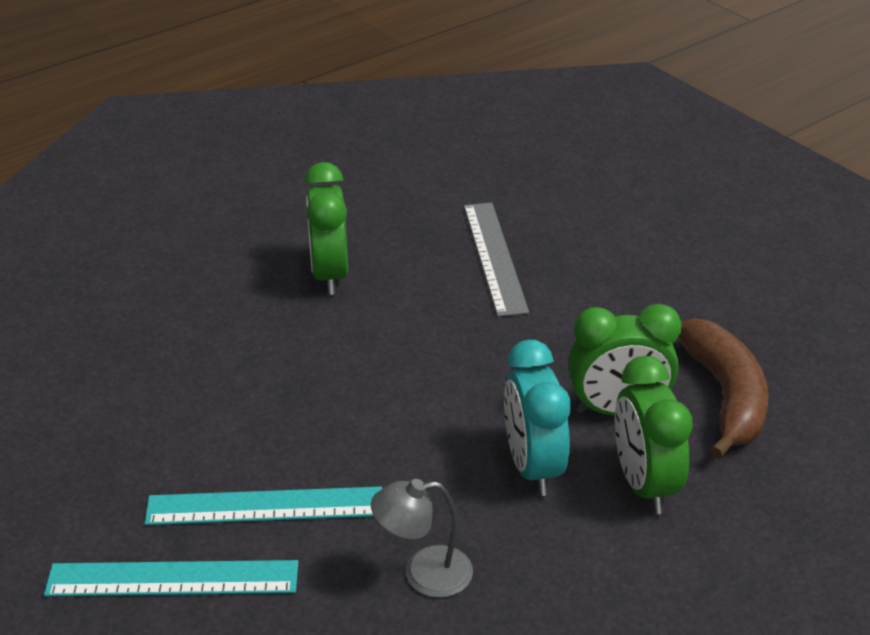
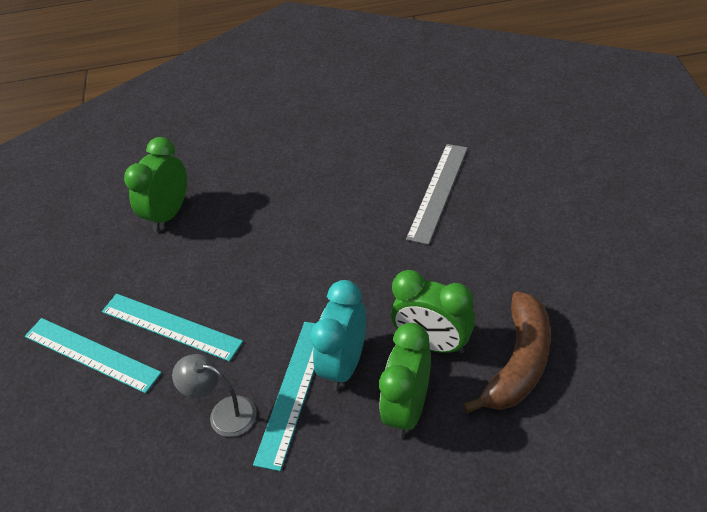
camera: 35 degrees right, 10 degrees up
green clock [304,162,348,295] -> green clock moved to [124,137,187,232]
none -> turquoise ruler [253,322,316,471]

